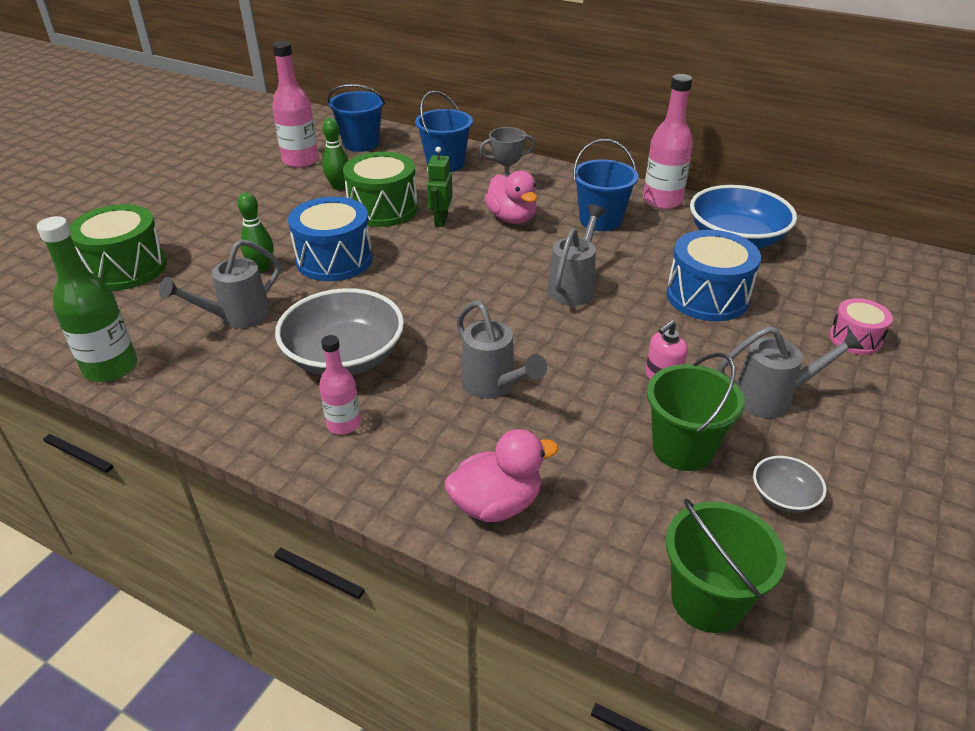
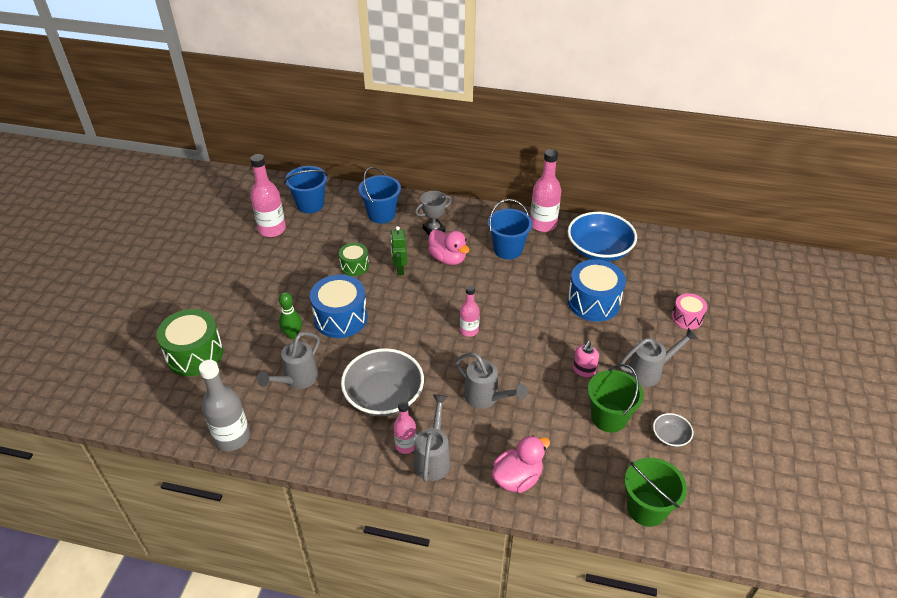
camera: 15 degrees left, 5 degrees up
green bottle [37,216,137,382] -> grey bottle [199,360,250,451]
green bowling pin [322,118,349,190] -> none
green drum [343,152,418,227] -> green drum [339,243,369,276], size x0.57
grey watering can [547,204,606,306] -> grey watering can moved to [414,395,451,482]
none -> pink bottle [460,285,480,337]

